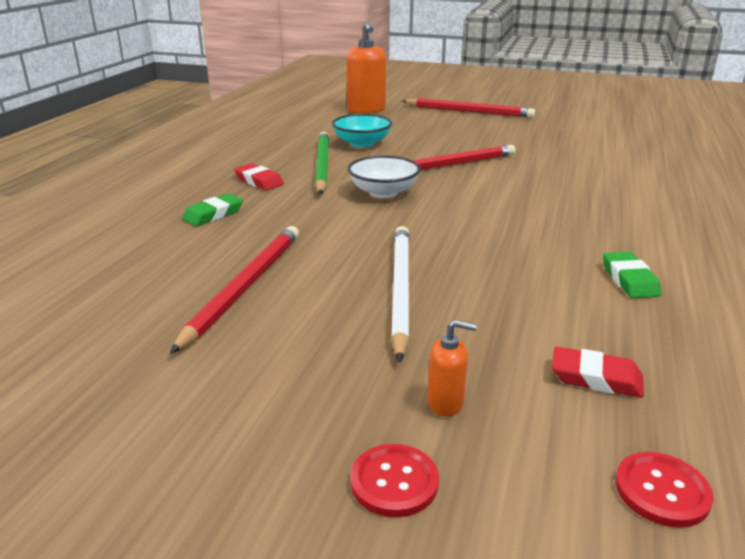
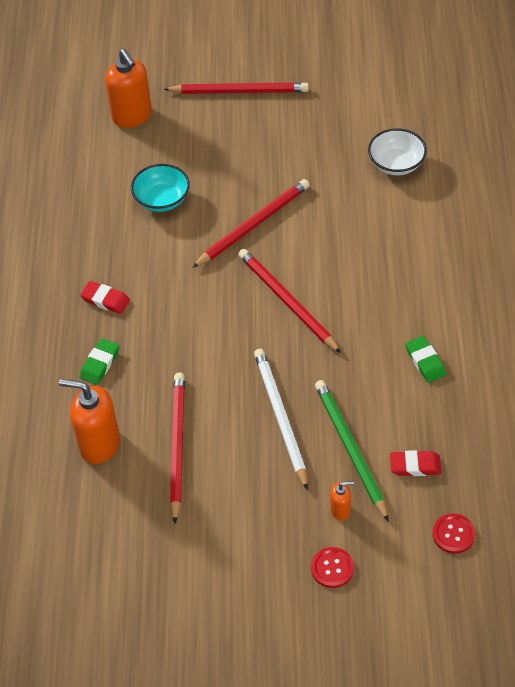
camera: 15 degrees left, 25 degrees up
green pencil [315,132,329,195] -> green pencil moved to [315,380,389,522]
white bowl [348,156,421,198] -> white bowl moved to [368,128,427,175]
none -> orange soap dispenser [59,379,120,464]
none -> red pencil [238,249,341,353]

